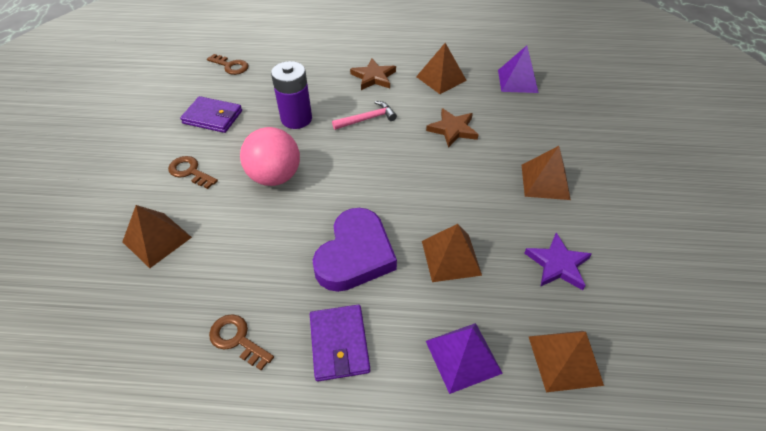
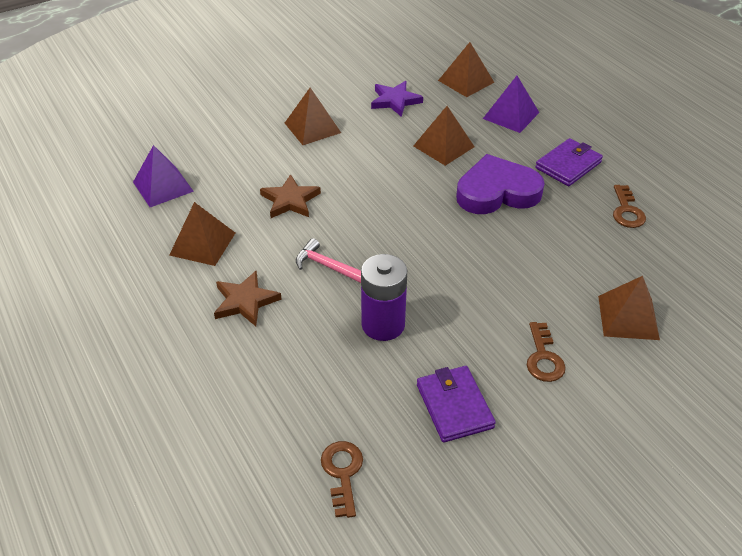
camera: 125 degrees left, 5 degrees down
pink ball [240,127,300,186] -> none

